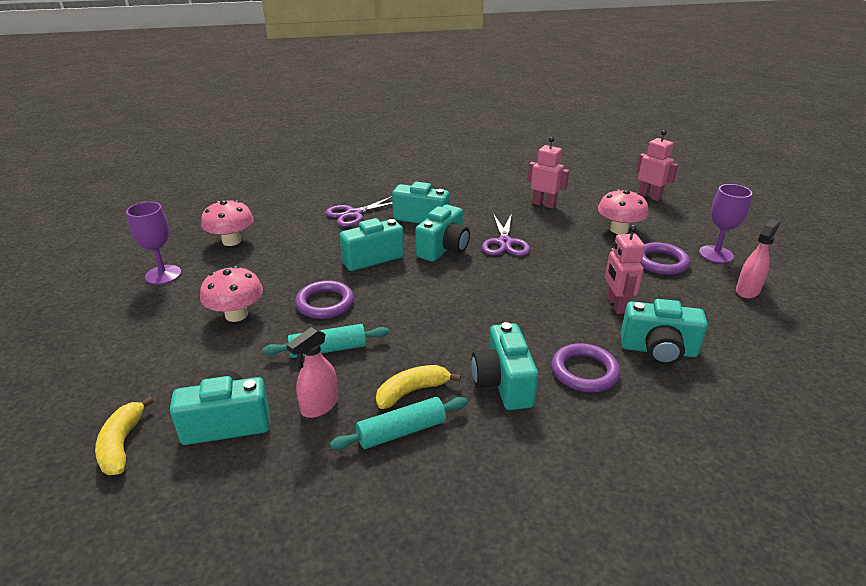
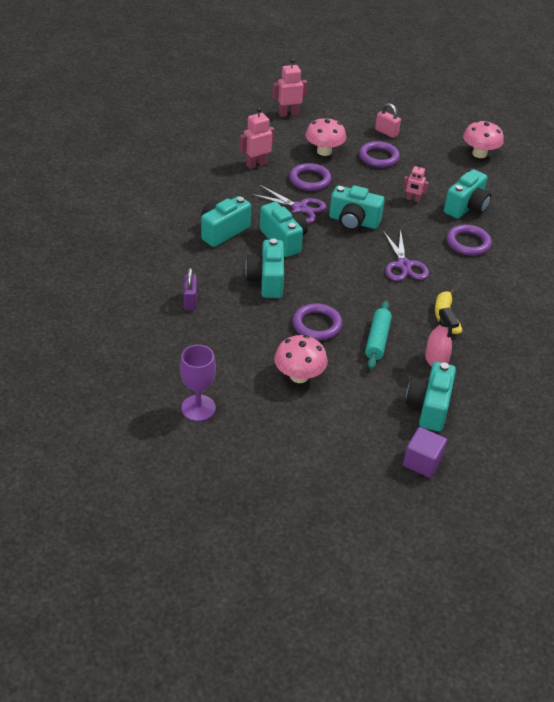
camera: 65 degrees left, 10 degrees up
yellow banana [95,396,154,475] -> purple cube [403,427,447,478]
pink mushroom [201,200,254,246] -> pink mushroom moved to [463,121,504,158]
purple scissors [325,196,393,227] -> purple scissors moved to [383,229,429,281]
turquoise rolling pin [330,397,468,450] -> none
turquoise camera [471,322,538,410] -> turquoise camera moved to [329,185,385,231]
pink robot [605,225,645,314] -> pink robot [403,163,429,202], size x0.64
purple goblet [699,184,752,263] -> pink padlock [375,103,401,138]
pink spray bottle [736,219,780,298] -> none
none -> purple padlock [183,268,197,310]
none -> purple ring [289,163,331,191]

